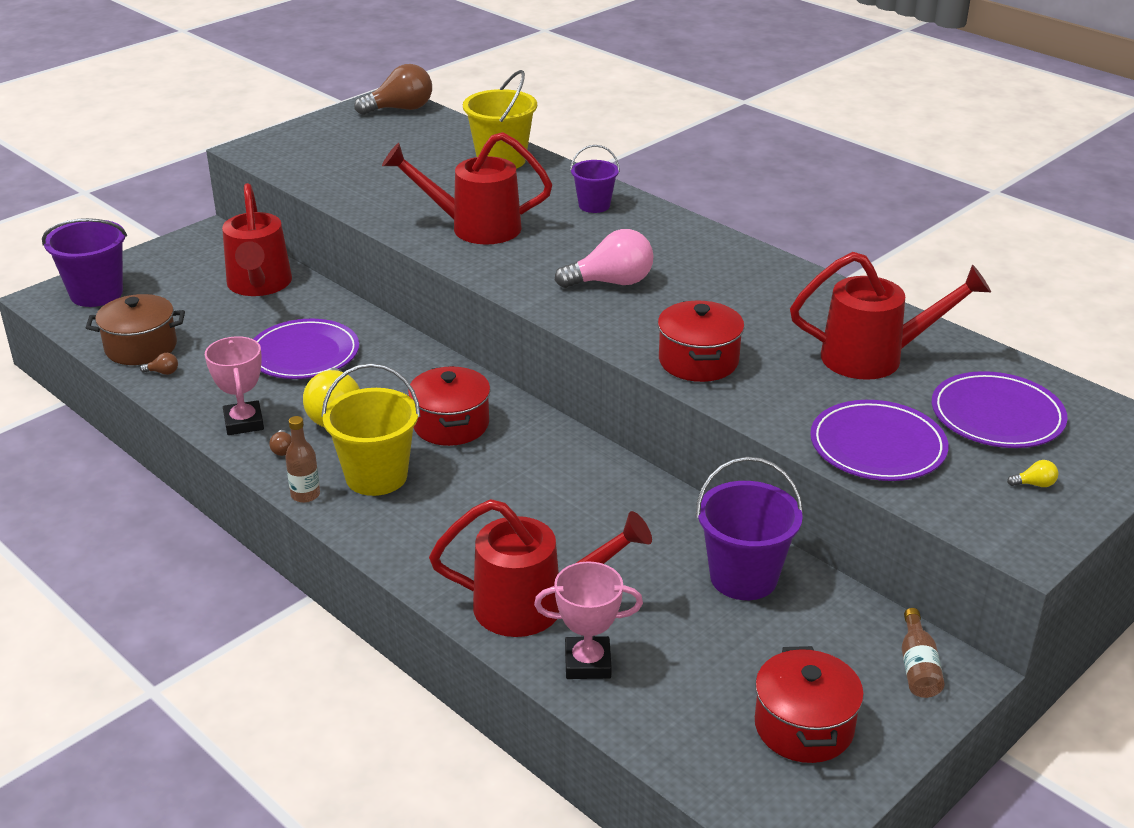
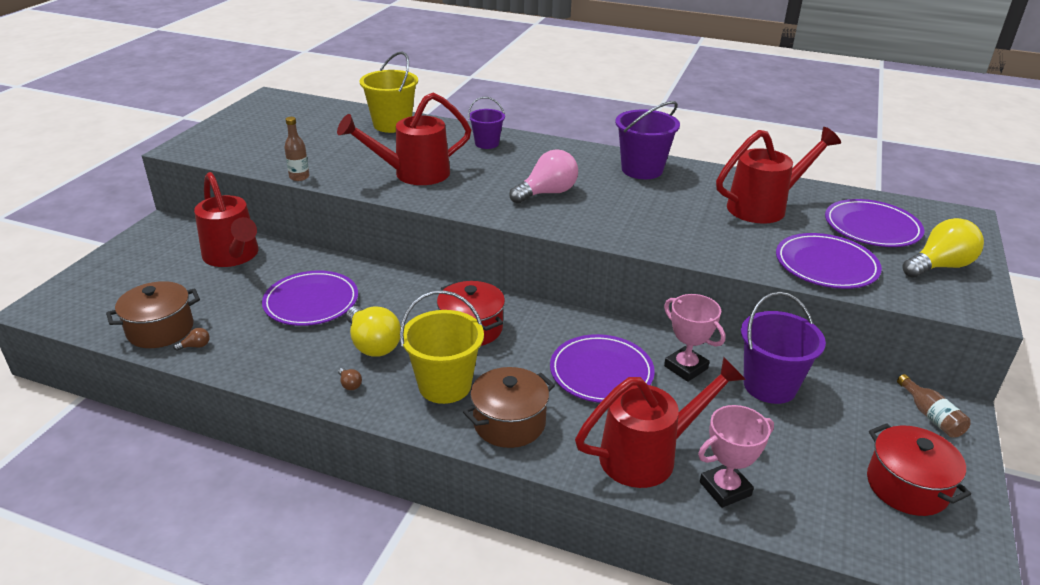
camera: 25 degrees left, 0 degrees up
purple bucket [42,218,127,307] -> purple bucket moved to [615,101,680,179]
pink trophy [205,336,264,435] -> pink trophy moved to [664,294,725,382]
brown bottle [285,416,320,503] -> brown bottle moved to [284,117,309,181]
brown light bulb [354,64,432,115] -> none
red pot [658,301,744,382] -> none
yellow light bulb [1007,460,1058,487] -> yellow light bulb [902,218,984,278], size x2.49
none -> brown pot [463,367,555,448]
none -> purple plate [550,334,655,403]

